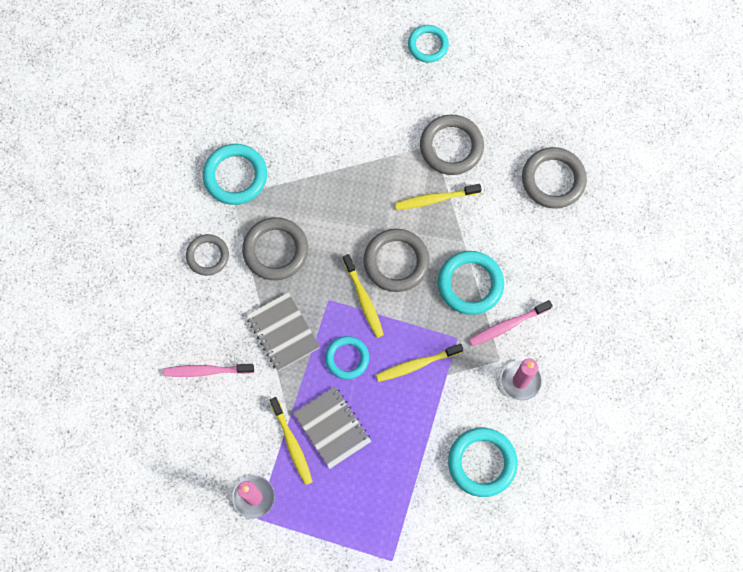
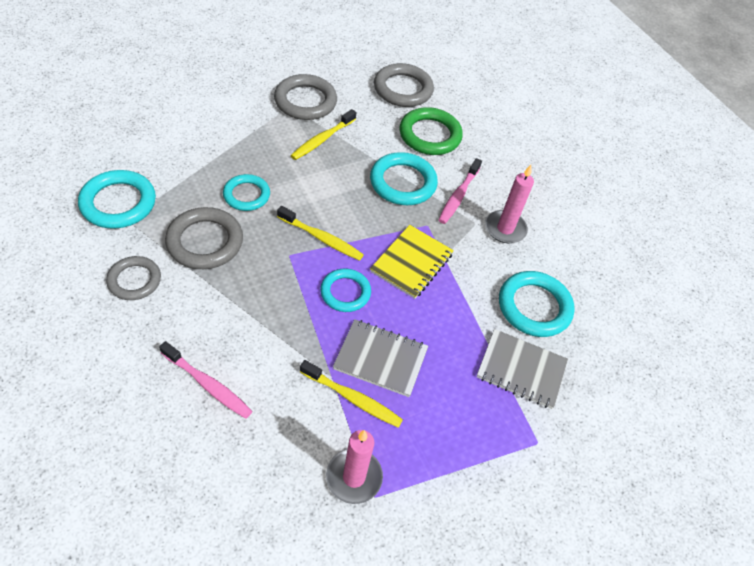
camera: 45 degrees left, 20 degrees down
pink toothbrush [163,364,254,377] -> pink toothbrush turned 105 degrees counterclockwise [159,341,253,419]
grey notebook [246,292,320,371] -> grey notebook moved to [477,329,568,409]
grey ring [363,229,430,292] -> none
yellow toothbrush [376,344,463,382] -> yellow notebook [370,225,454,299]
turquoise ring [408,25,449,63] -> turquoise ring moved to [223,174,270,211]
none -> green ring [400,107,463,155]

